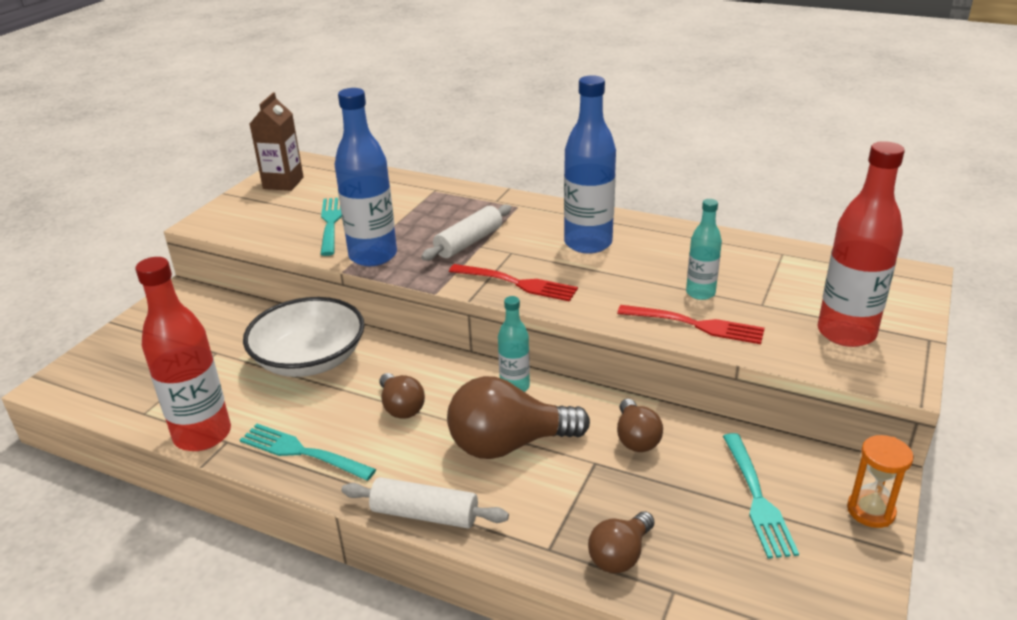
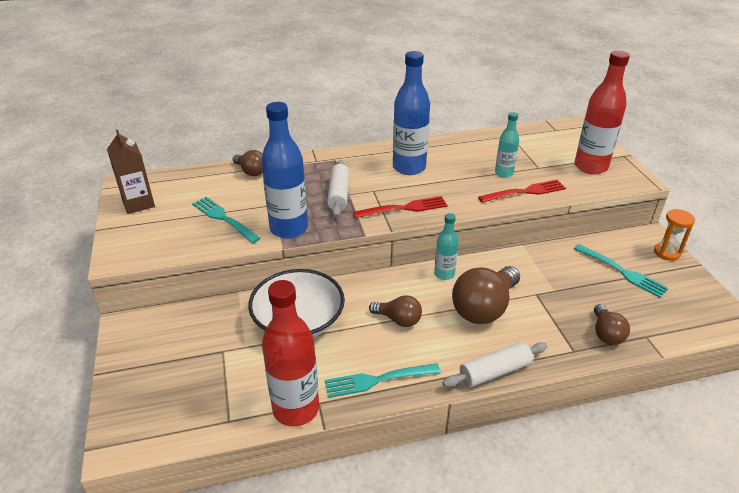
camera: 40 degrees left, 5 degrees up
brown light bulb [617,399,663,452] -> brown light bulb moved to [233,150,263,176]

